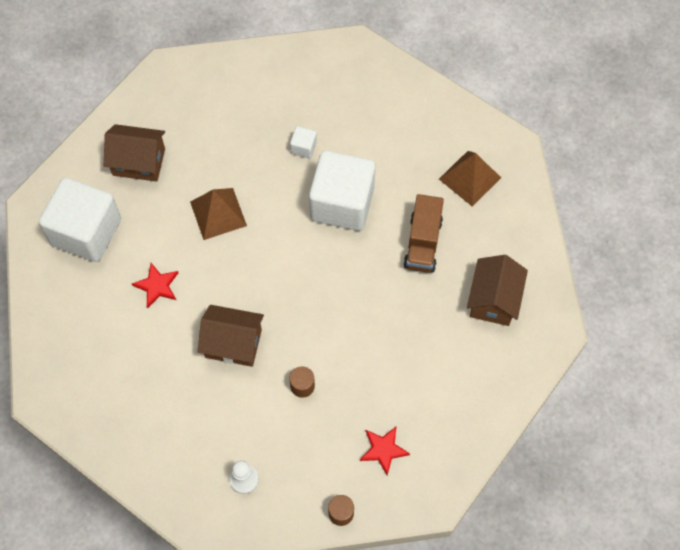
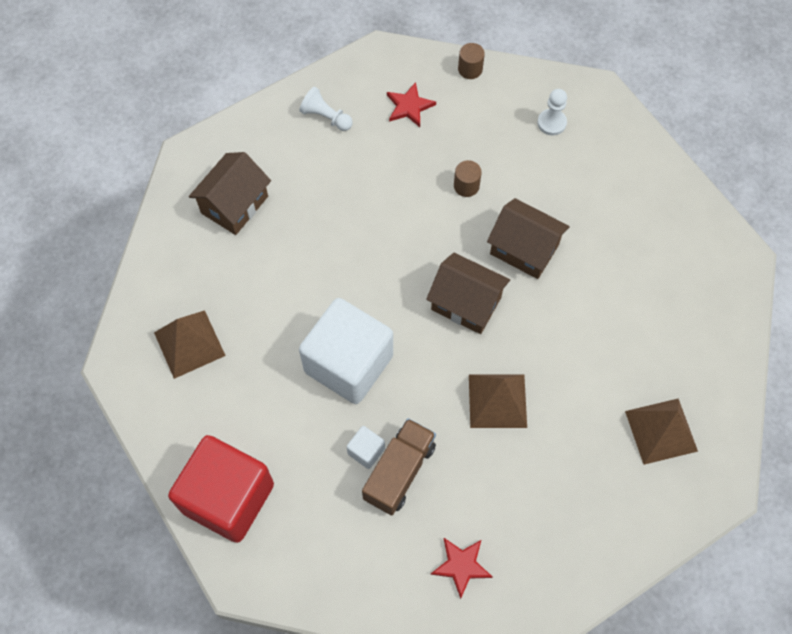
camera: 160 degrees left, 0 degrees up
white cube [39,177,121,262] -> brown pyramid [625,399,698,465]
brown house [104,124,165,182] -> brown house moved to [426,253,510,334]
red star [132,263,178,308] -> red star moved to [431,538,492,599]
brown truck [403,194,444,273] -> brown truck moved to [362,418,436,515]
none -> red cube [168,435,274,543]
none -> white pawn [299,87,353,131]

